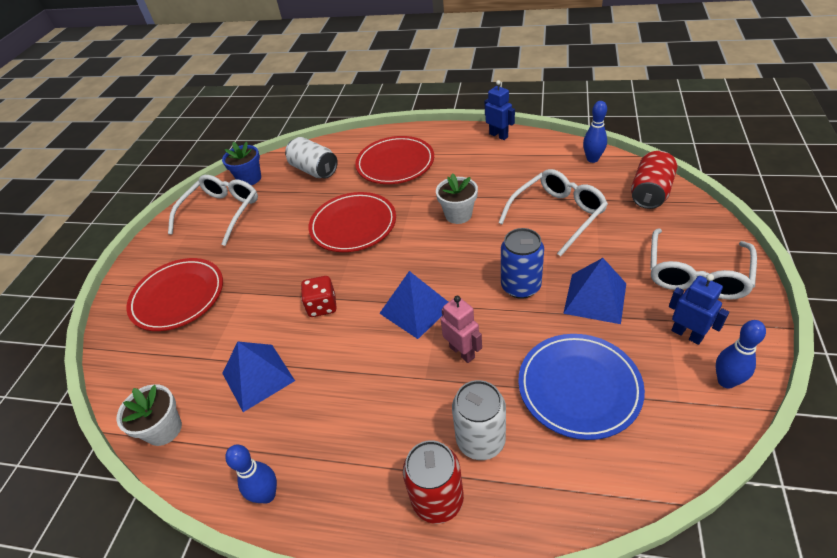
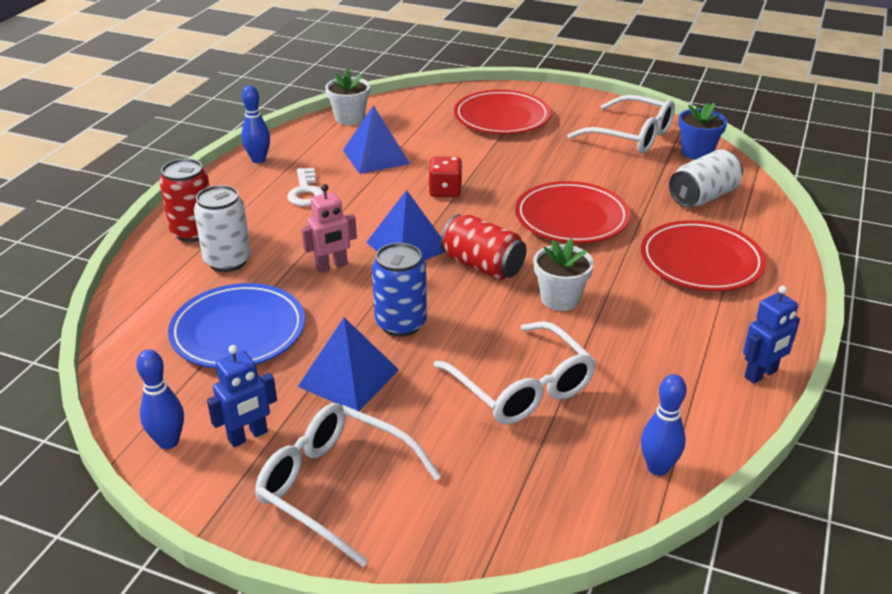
camera: 95 degrees right, 10 degrees down
red can [631,151,677,209] -> red can moved to [440,214,527,280]
none -> white key [287,168,324,206]

